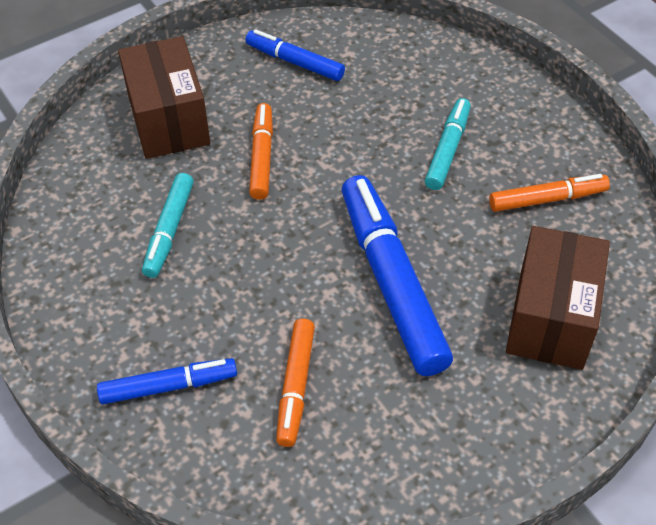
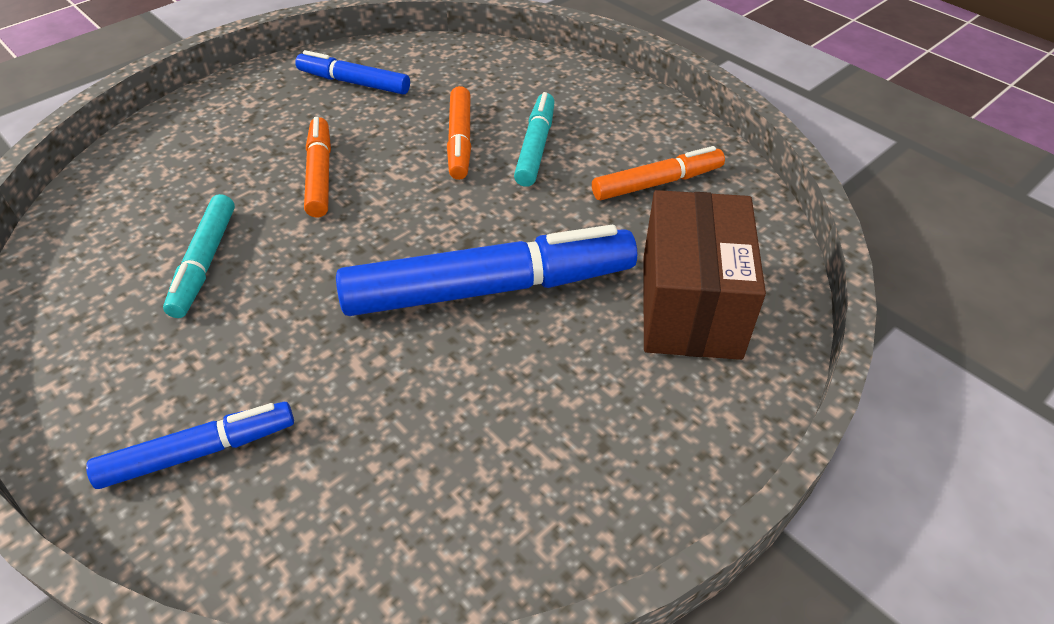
camera: 10 degrees left, 5 degrees down
brown box [118,36,210,159] -> none
orange marker [276,319,315,447] -> orange marker moved to [447,86,471,180]
blue marker [342,175,453,376] -> blue marker turned 105 degrees clockwise [336,225,638,316]

